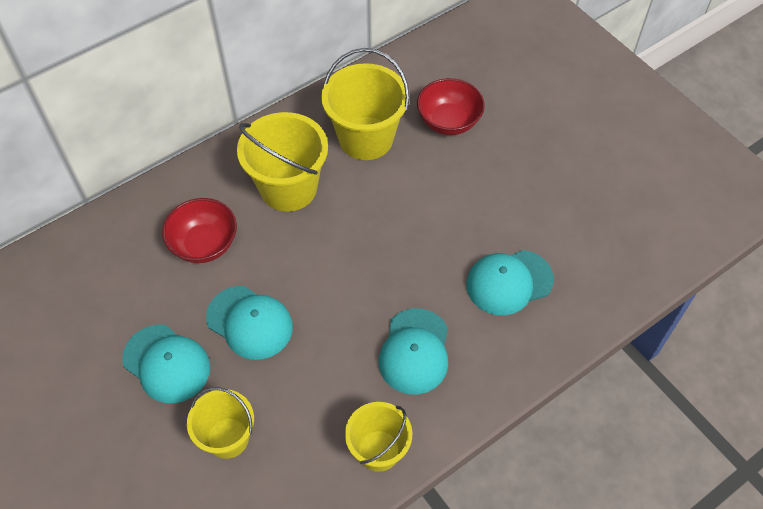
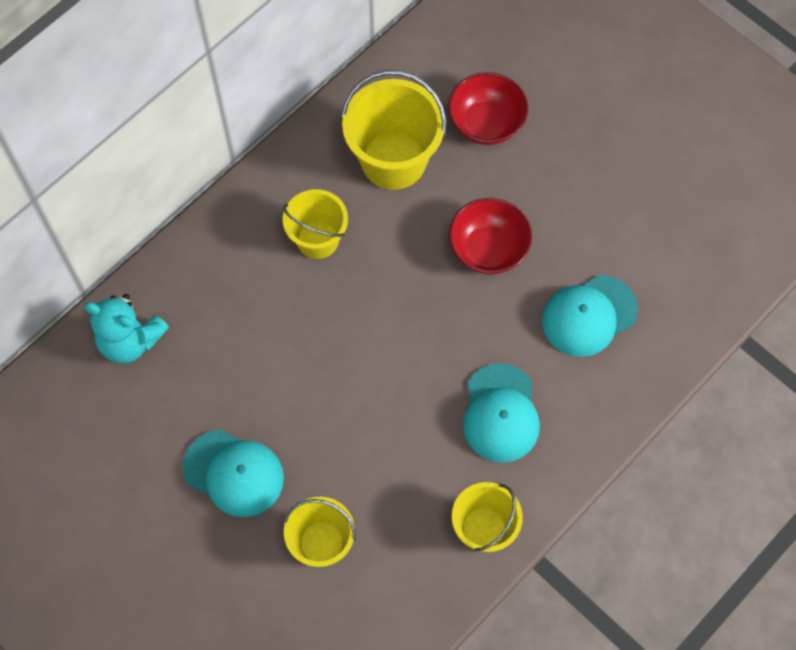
camera: 10 degrees left, 10 degrees up
red bowl [162,198,237,263] -> red bowl moved to [449,198,532,275]
turquoise cap [206,286,293,360] -> none
yellow bucket [237,112,328,212] -> yellow bucket [283,189,348,259], size x0.63
none -> turquoise teddy bear [84,294,169,363]

